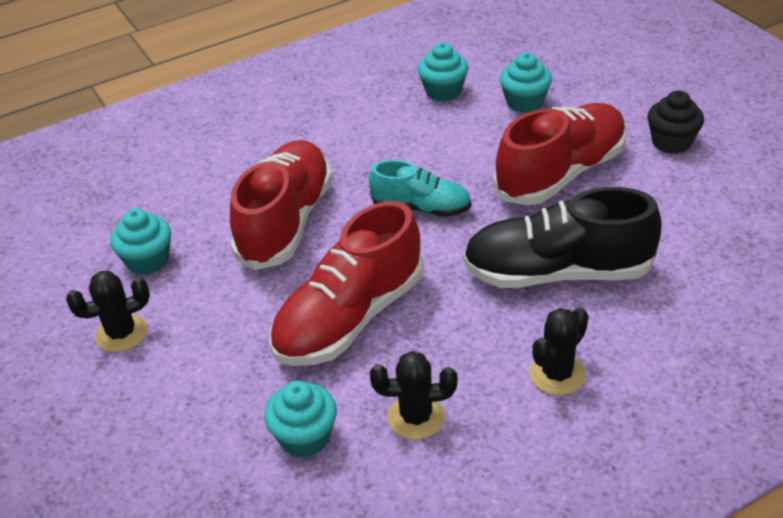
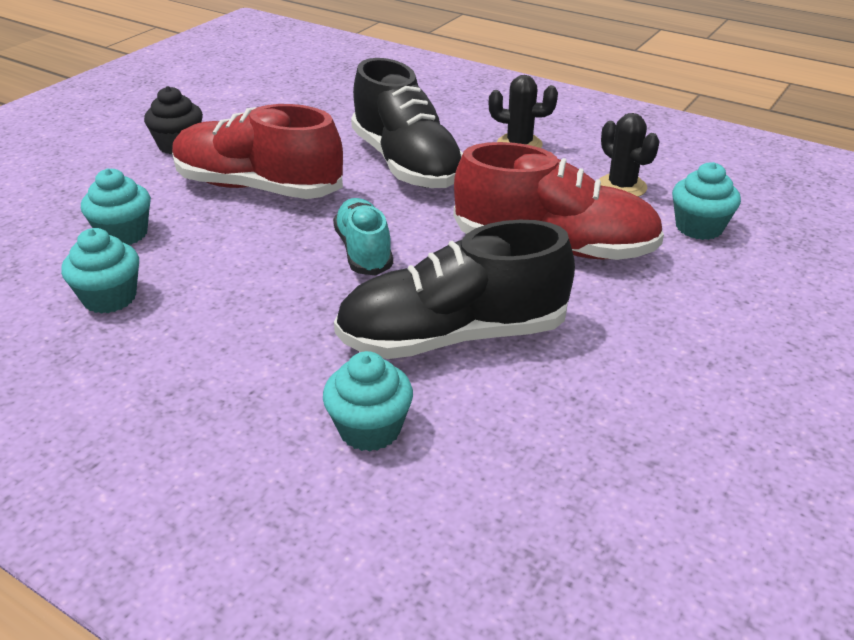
camera: 120 degrees left, 5 degrees down
black cactus [66,271,150,353] -> none
turquoise cupcake [110,208,171,275] -> turquoise cupcake moved to [323,351,413,452]
red shoe [230,140,332,270] -> black shoe [334,220,575,359]

